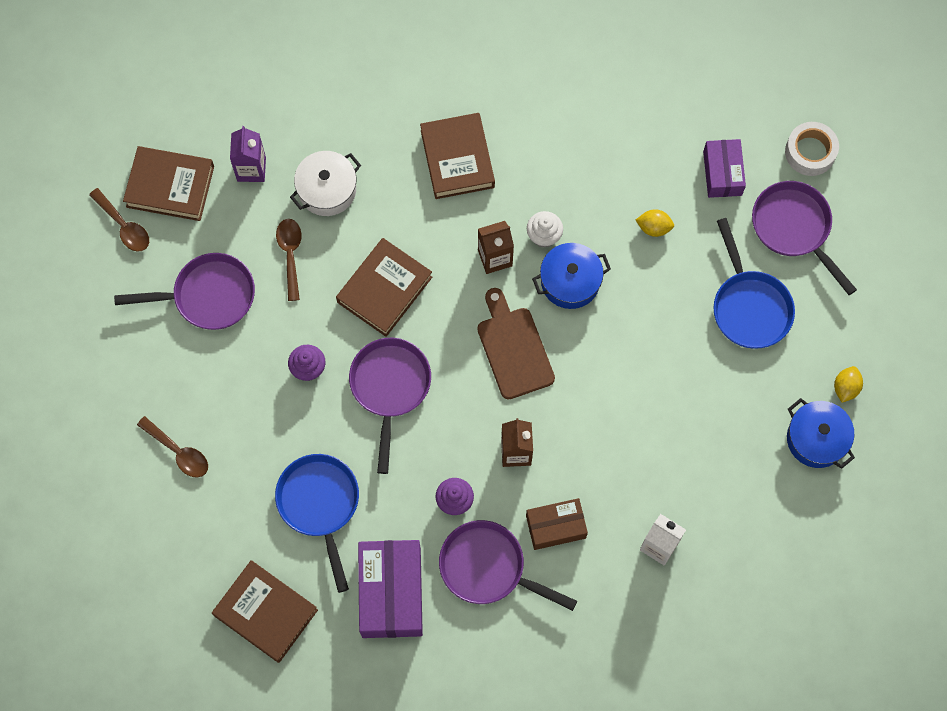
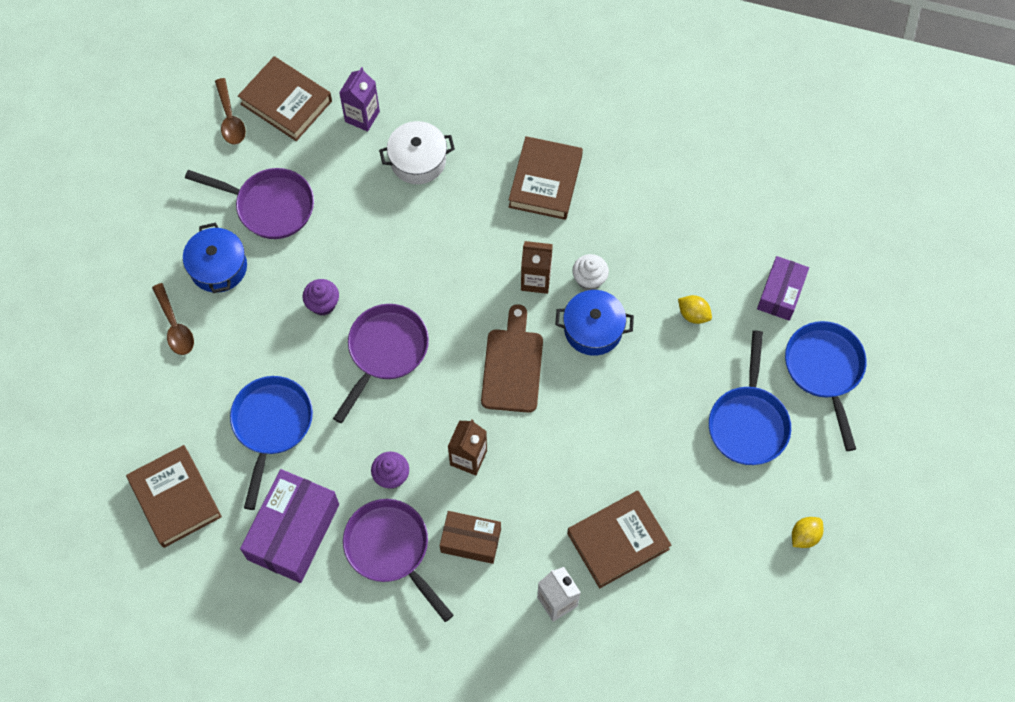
camera: 25 degrees right, 5 degrees down
brown spoon [276,219,302,301] -> none
brown book [336,238,432,337] -> brown book moved to [567,491,671,588]
purple pan [752,181,857,295] -> blue pan [785,321,867,451]
white tape [785,122,839,176] -> none
blue pot [787,398,855,469] -> blue pot moved to [183,223,247,293]

